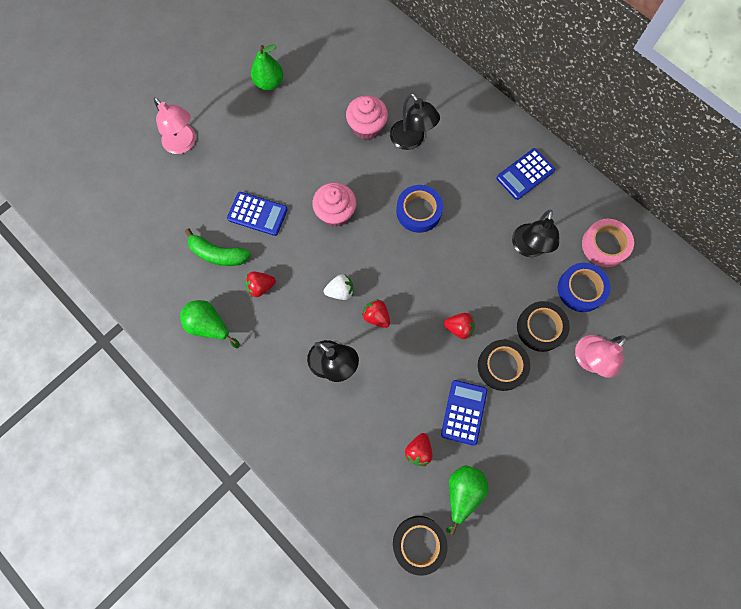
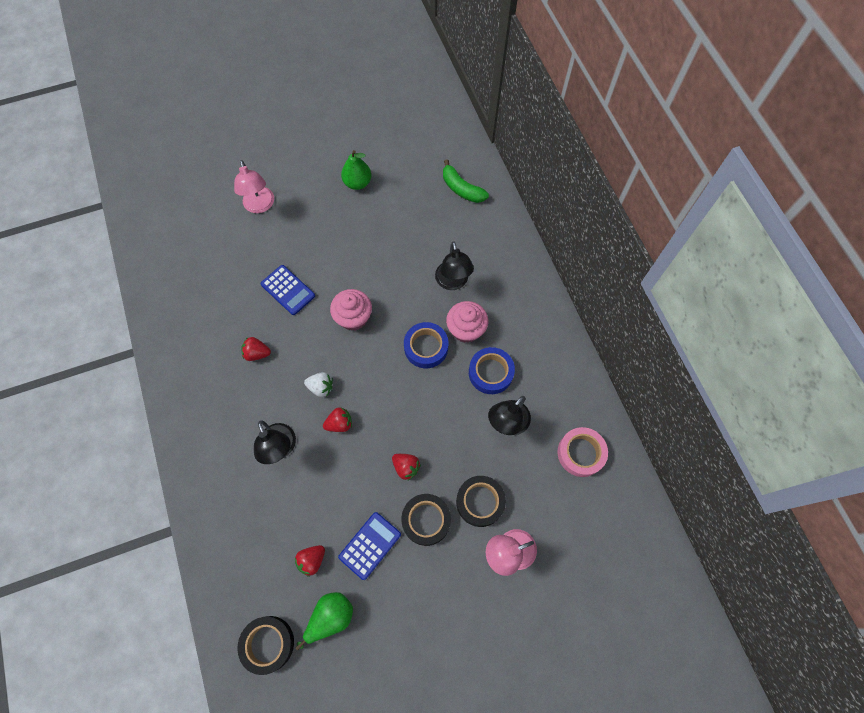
camera: 25 degrees right, 5 degrees down
green pear [180,300,240,348] -> none
green banana [185,229,251,266] -> green banana moved to [443,159,489,203]
pink cupcake [346,95,388,140] -> pink cupcake moved to [446,301,488,343]
red strawberry [362,299,390,328] -> red strawberry turned 90 degrees clockwise [323,407,352,432]
blue calculator [497,148,555,200] -> none
blue tape [558,263,611,312] -> blue tape moved to [469,347,515,394]

